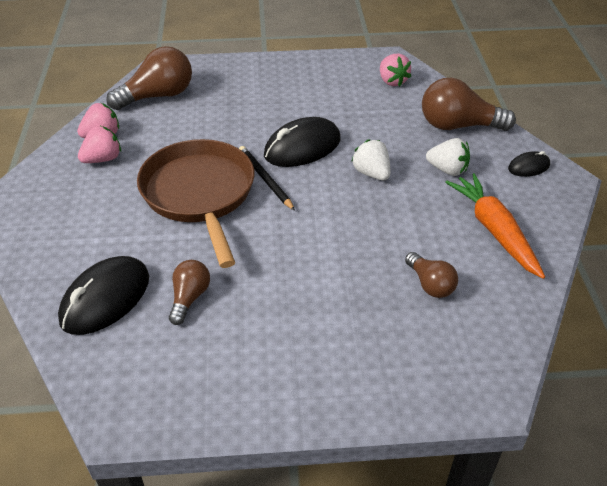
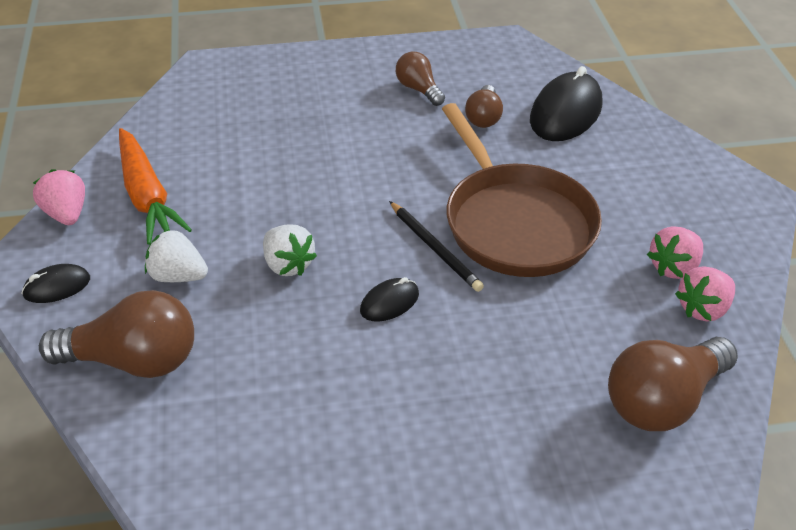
camera: 175 degrees right, 0 degrees up
black mouse [264,117,341,167] -> black mouse [360,277,419,321], size x0.52
pink strawberry [380,54,411,87] -> pink strawberry moved to [33,169,85,225]
brown light bulb [405,252,458,298] -> brown light bulb moved to [396,51,445,106]

